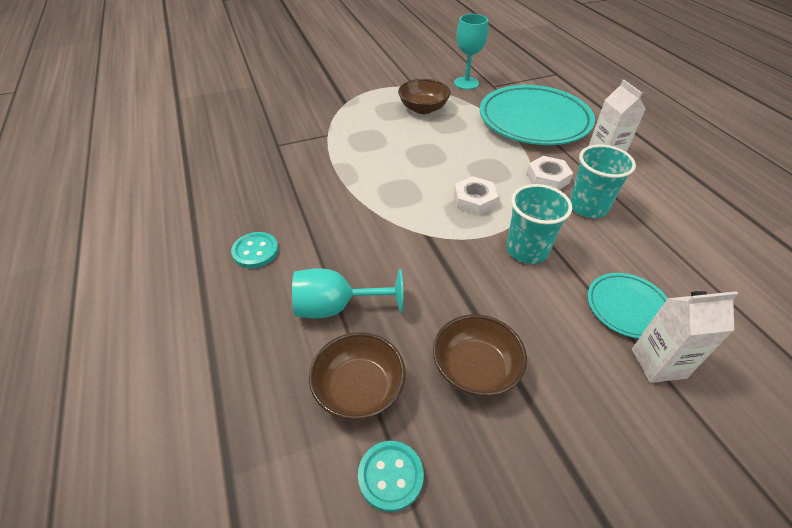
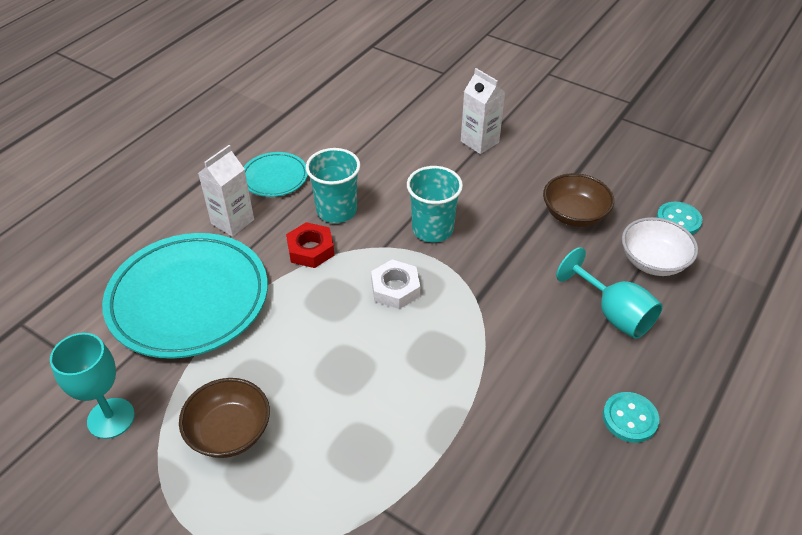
camera: 125 degrees left, 0 degrees up
brown bowl [309,332,406,420] -> white bowl [622,217,698,276]
white nut [527,156,573,190] -> red nut [286,222,334,268]
turquoise plate [587,273,668,339] -> turquoise plate moved to [244,152,308,197]

